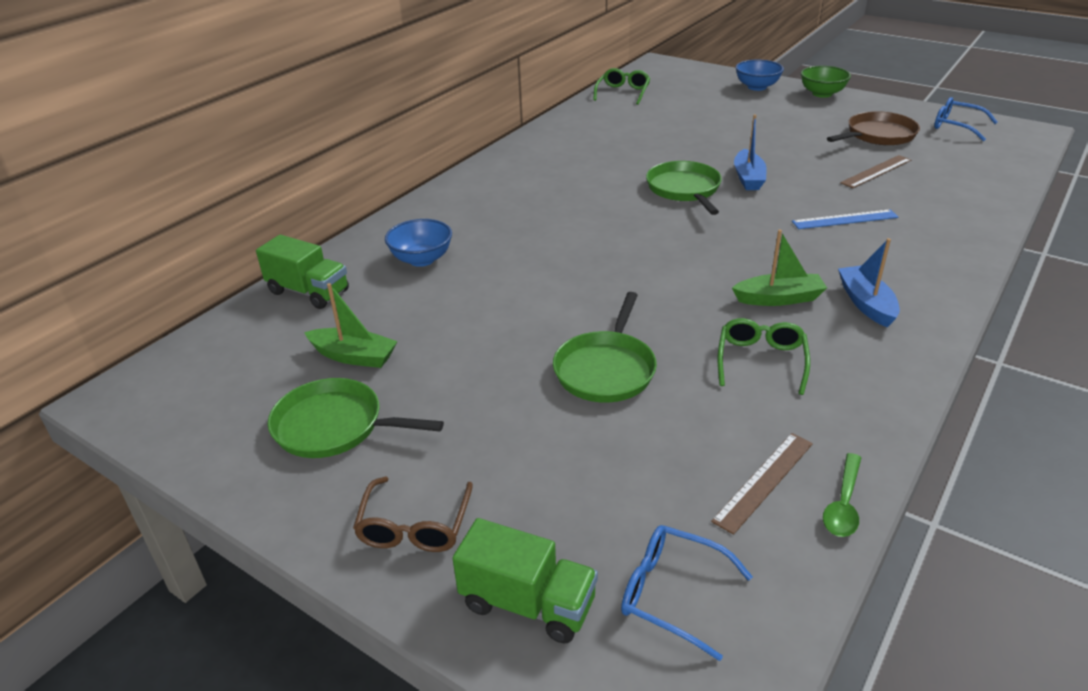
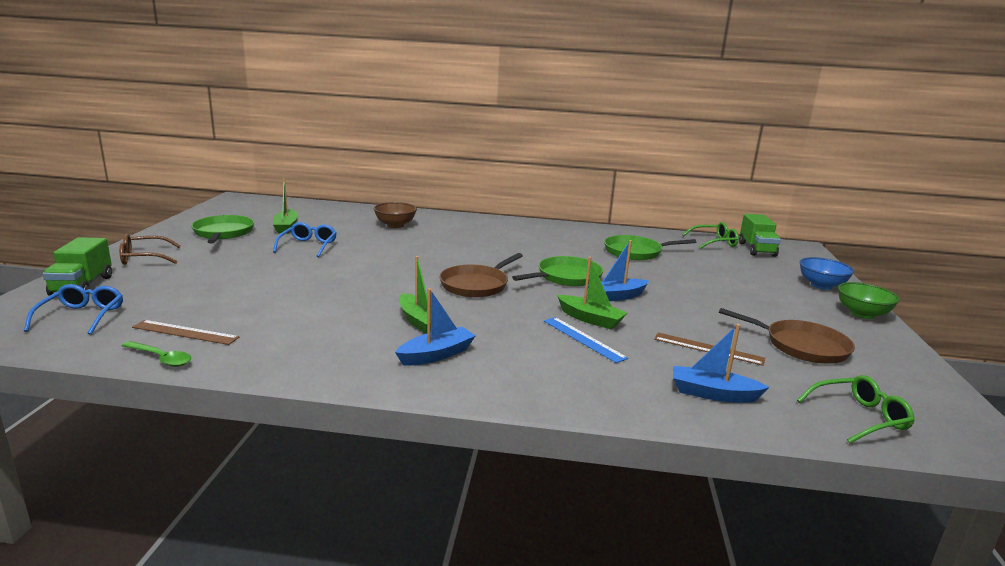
camera: 60 degrees right, 15 degrees down
green truck [256,235,349,309] -> green truck moved to [739,214,781,257]
blue bowl [385,219,452,267] -> brown bowl [374,202,417,228]
green pan [553,292,657,403] -> green pan moved to [604,235,696,260]
green glasses [718,318,810,395] -> green glasses moved to [797,375,915,443]
green spoon [823,453,861,537] -> green spoon turned 150 degrees counterclockwise [122,341,191,367]
blue glasses [934,97,998,141] -> blue glasses moved to [273,222,337,257]
none -> brown pan [439,253,523,298]
none -> green boat [557,257,627,329]
none -> blue boat [673,324,769,403]

